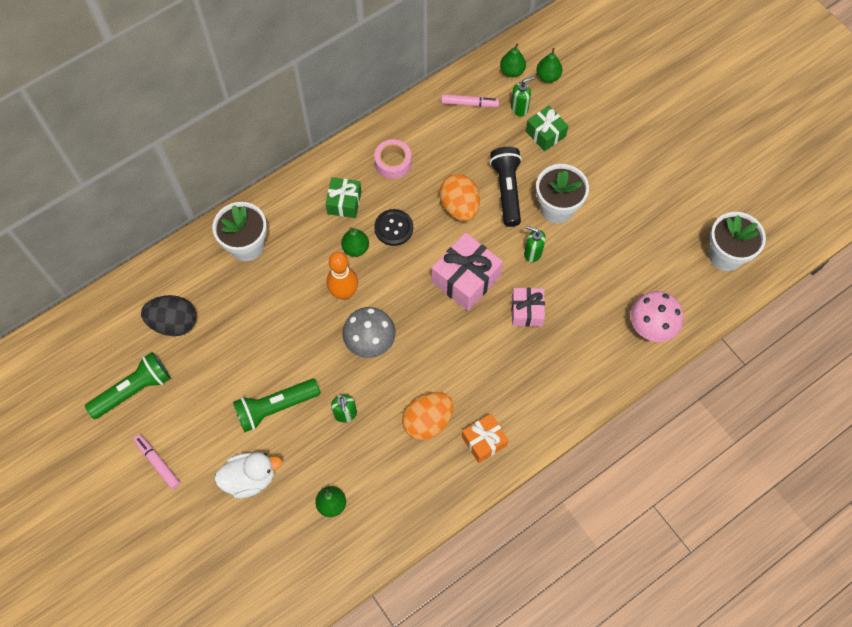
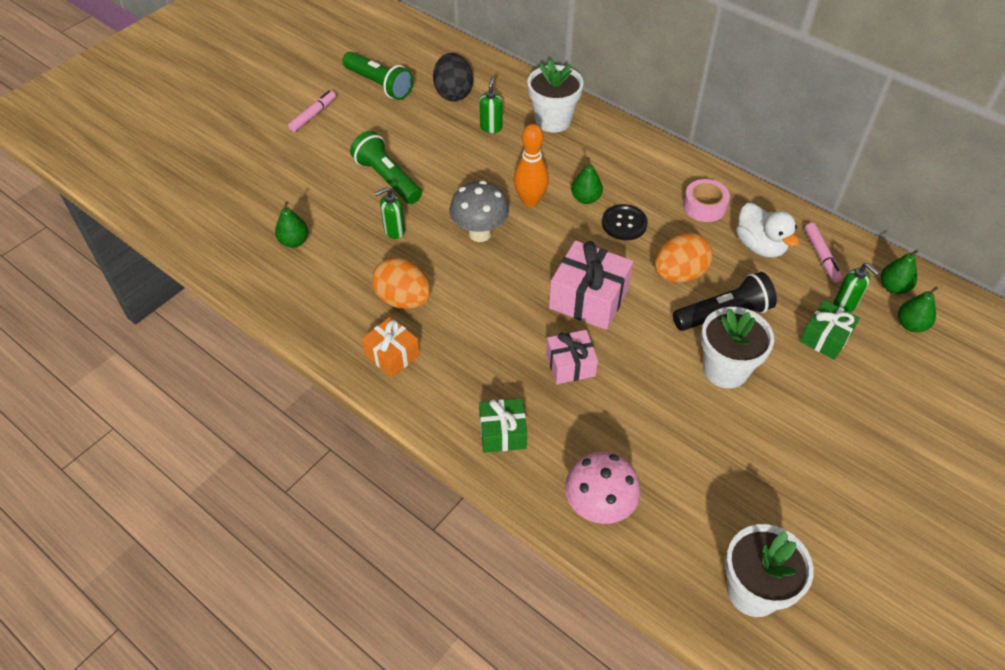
camera: 75 degrees right, 15 degrees down
white duck [214,452,282,498] -> white duck moved to [736,203,799,258]
green gift [326,177,361,218] -> green gift moved to [479,398,527,453]
green soap dispenser [524,226,546,262] -> green soap dispenser moved to [479,76,503,133]

